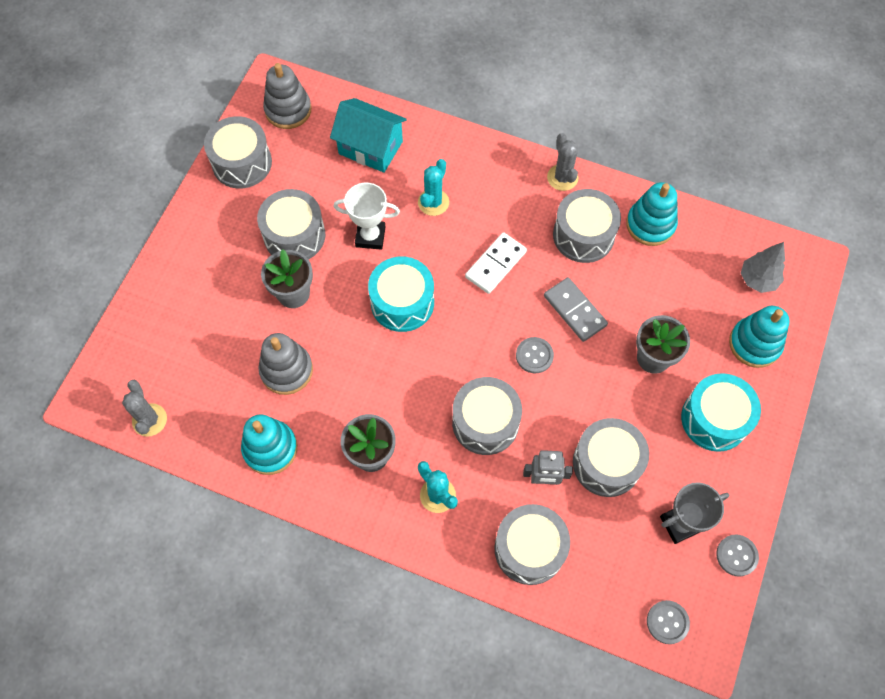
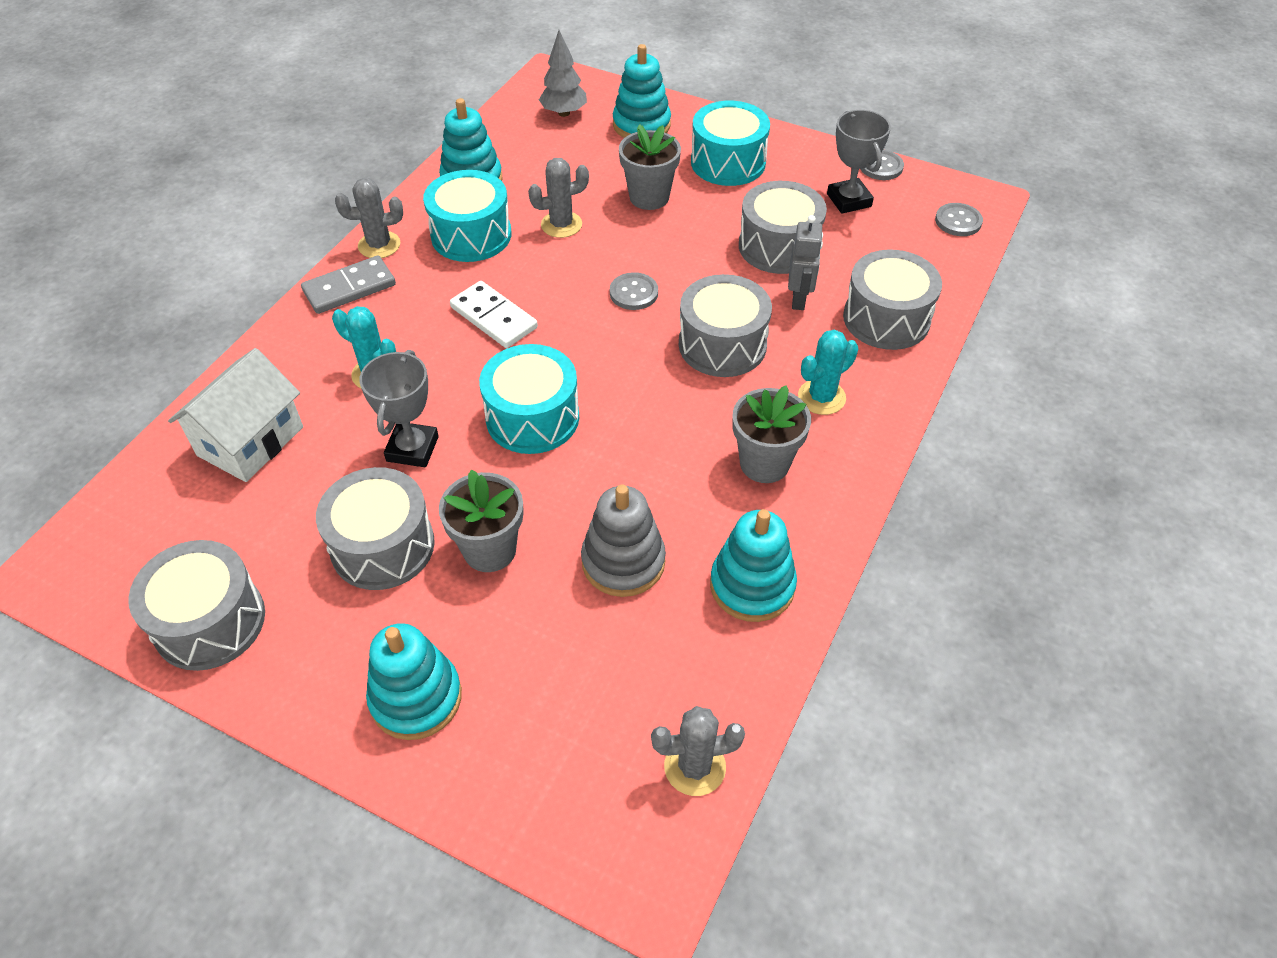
camera: 85 degrees left, 15 degrees down
grey stacking toy [263,63,311,129] -> none
turquoise house [330,98,407,173] -> white house [168,348,303,482]
white trophy [334,183,400,250] -> grey trophy [359,350,439,467]
grey domino [544,277,608,342] -> grey domino moved to [301,256,396,314]
grey drum [553,189,621,263] -> turquoise drum [423,170,511,262]
none -> turquoise stacking toy [366,623,462,740]
none -> grey cactus [528,158,589,238]

